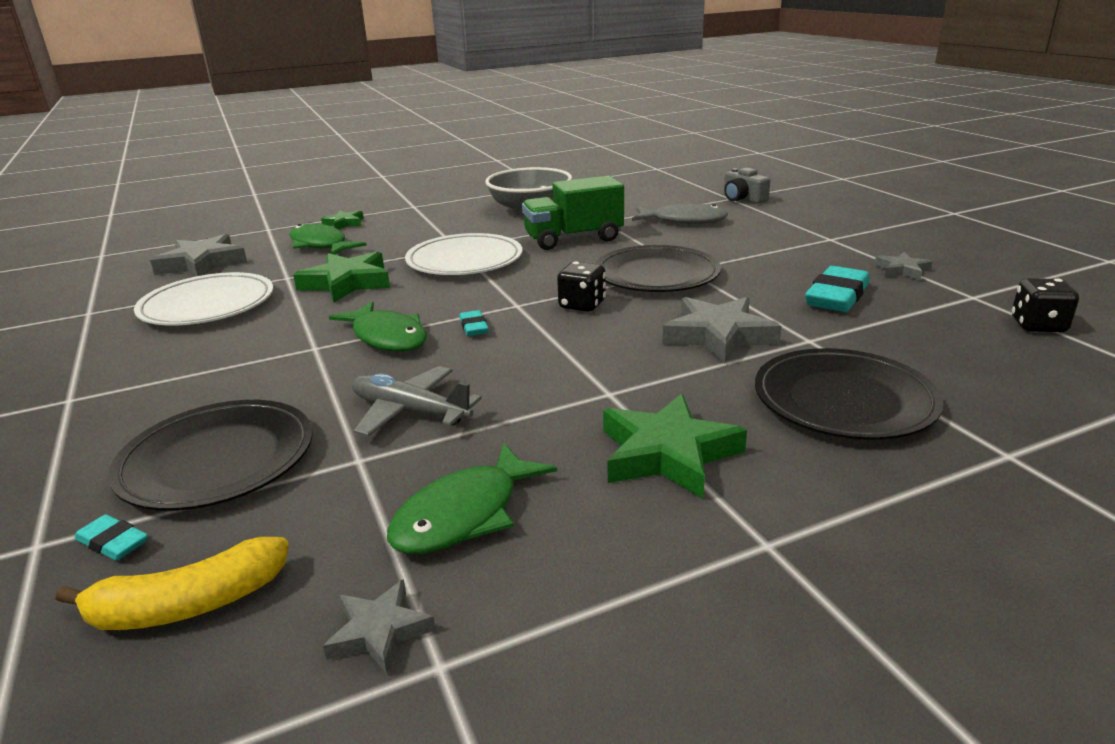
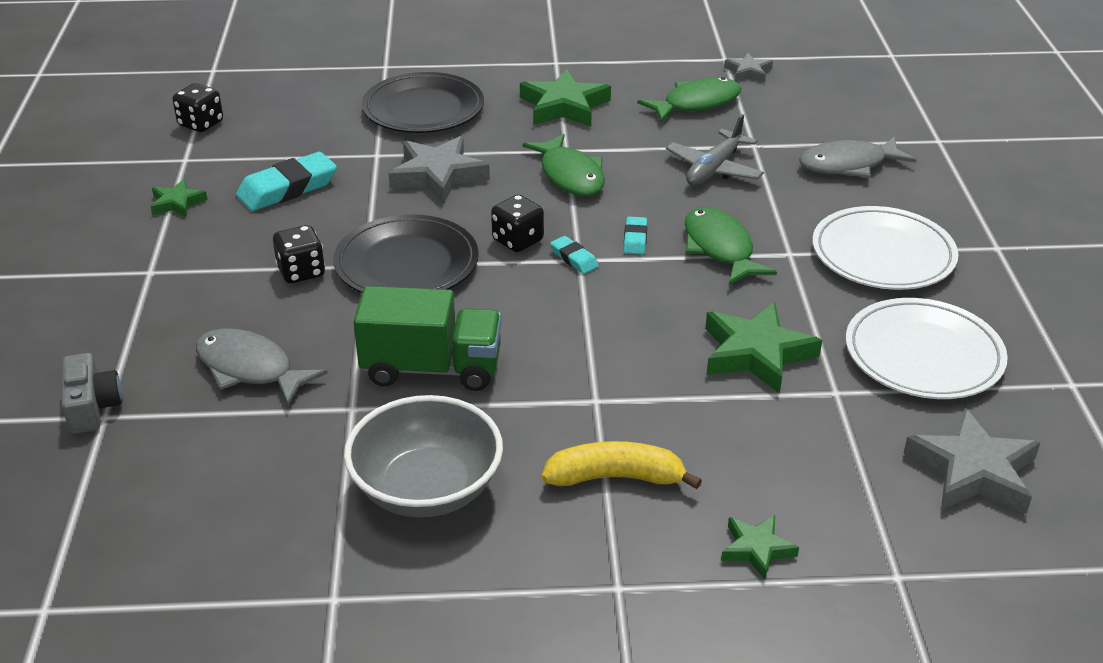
camera: 160 degrees left, 10 degrees up
yellow banana [56,537,289,630] -> yellow banana moved to [542,441,702,489]
turquoise eraser [75,514,148,561] -> turquoise eraser moved to [550,236,599,274]
black plate [108,400,312,511] -> grey fish [799,137,916,178]
green fish [290,224,367,255] -> green fish moved to [522,134,605,196]
grey plane [352,366,482,437] -> grey plane turned 75 degrees clockwise [666,114,764,185]
white plate [405,233,523,275] -> white plate moved to [812,206,959,290]
grey star [875,252,933,280] -> green star [151,179,207,217]
none -> black dice [273,225,325,283]

